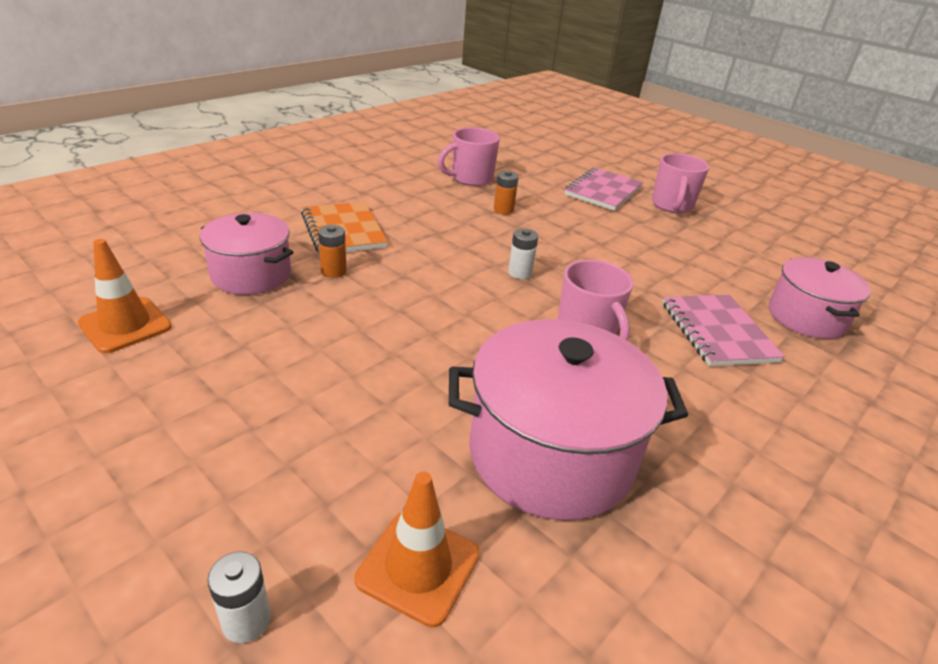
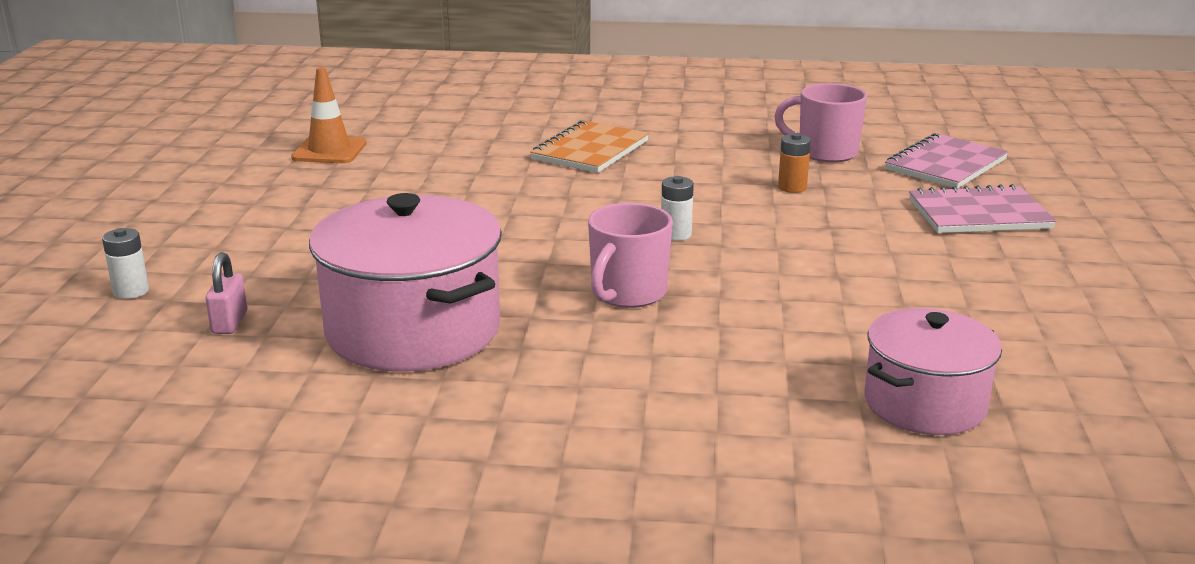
camera: 55 degrees right, 10 degrees down
pink pot [200,213,293,295] -> none
orange battery [318,225,347,278] -> none
orange traffic cone [355,472,480,627] -> pink padlock [206,252,247,334]
pink mug [652,153,709,213] -> none
pink notebook [663,295,785,366] -> pink notebook moved to [885,133,1008,189]

